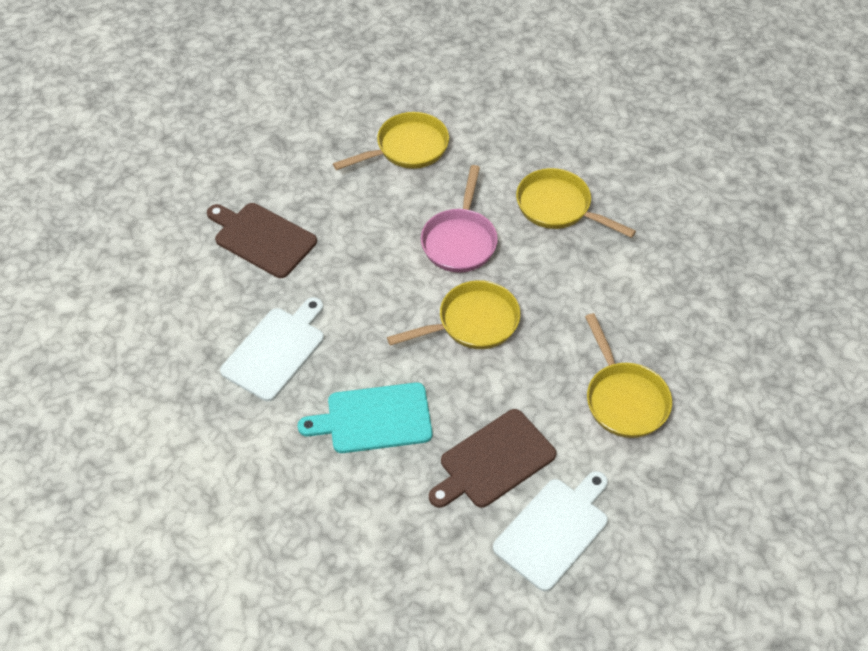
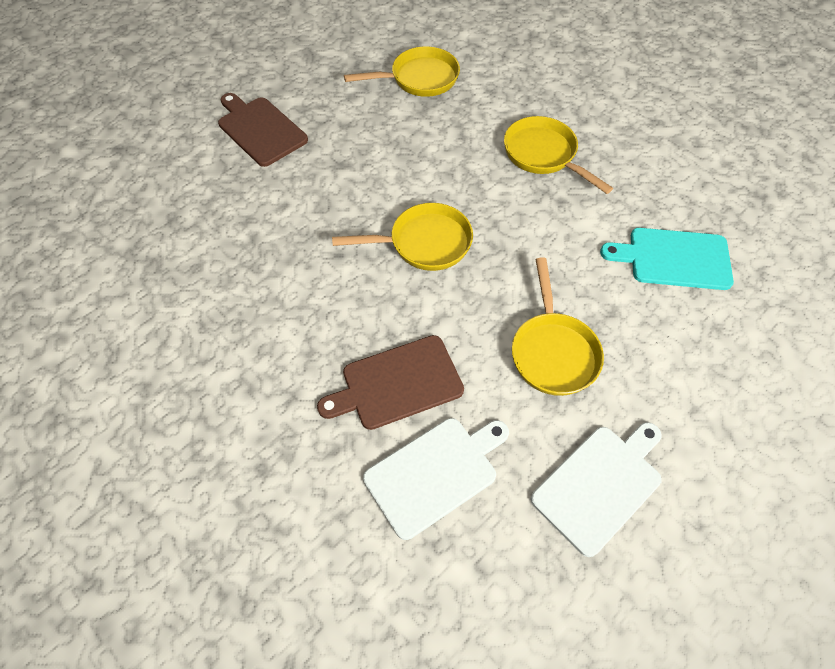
camera: 15 degrees right, 5 degrees up
white cutting board [220,297,324,401] -> white cutting board moved to [531,422,662,557]
turquoise cutting board [298,382,432,453] -> turquoise cutting board moved to [600,228,734,290]
pink pan [421,165,498,272] -> none

